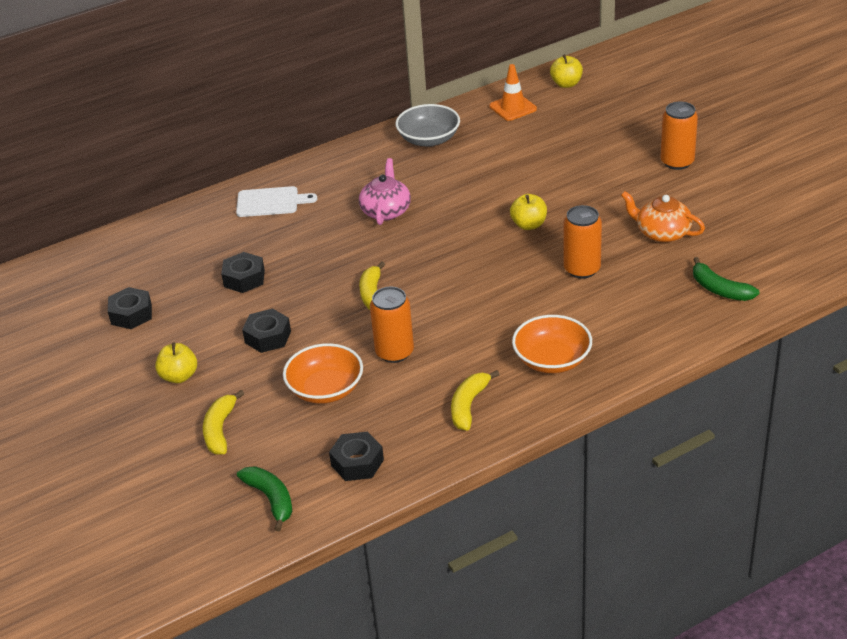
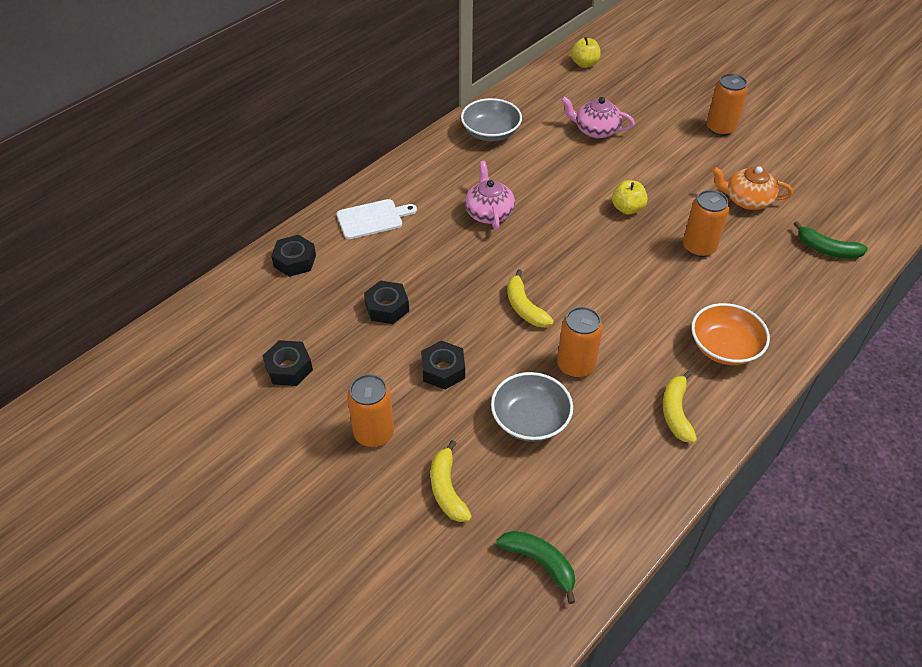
camera: 20 degrees left, 10 degrees up
yellow apple [155,343,197,383] -> orange can [347,374,394,447]
orange bowl [283,343,363,404] -> grey bowl [491,372,573,442]
black nut [329,432,384,481] -> black nut moved to [271,235,316,277]
orange traffic cone [490,64,537,121] -> none
none -> pink teapot [561,96,635,138]

